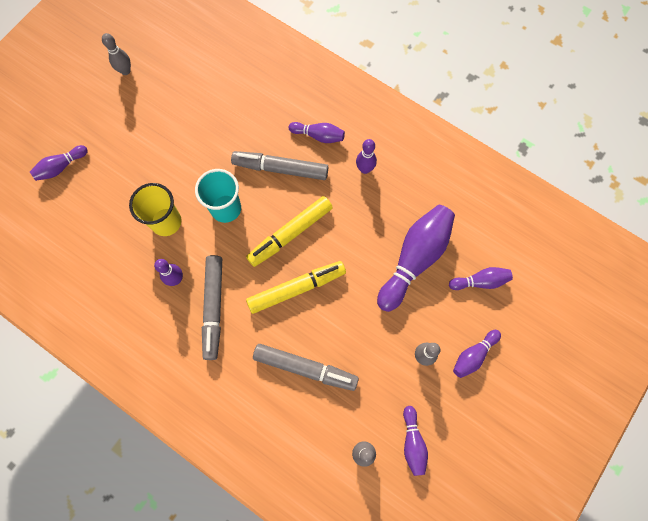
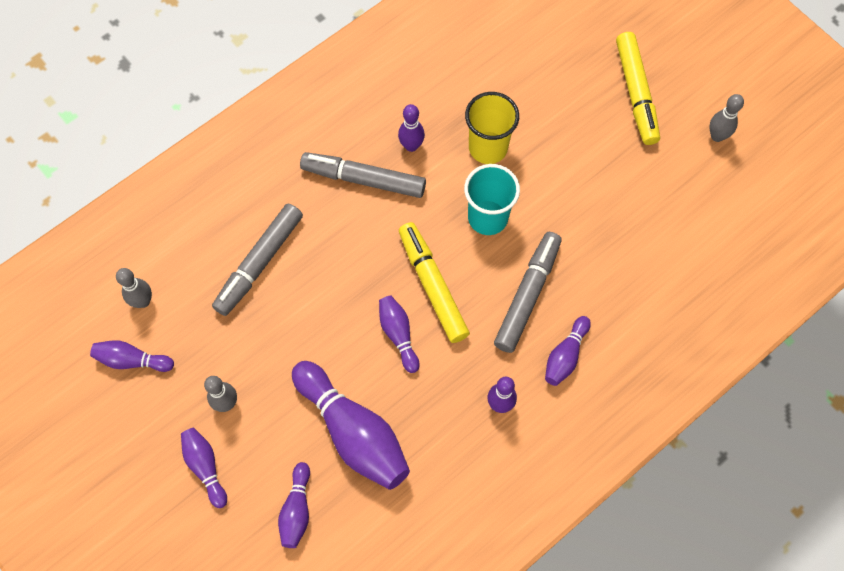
camera: 105 degrees right, 5 degrees down
purple bowling pin [30,145,87,181] -> purple bowling pin moved to [379,296,420,373]
yellow marker [246,261,346,314] -> yellow marker moved to [616,32,660,145]

